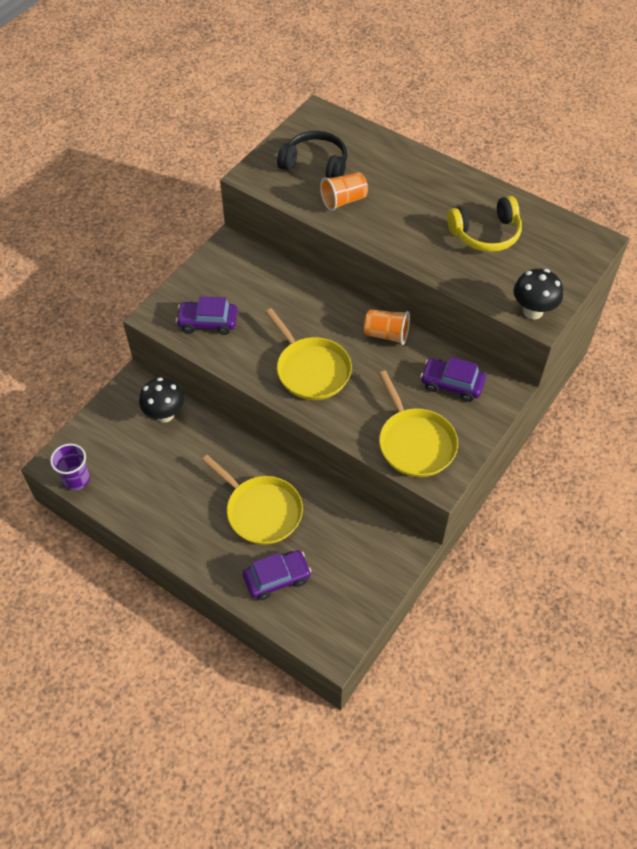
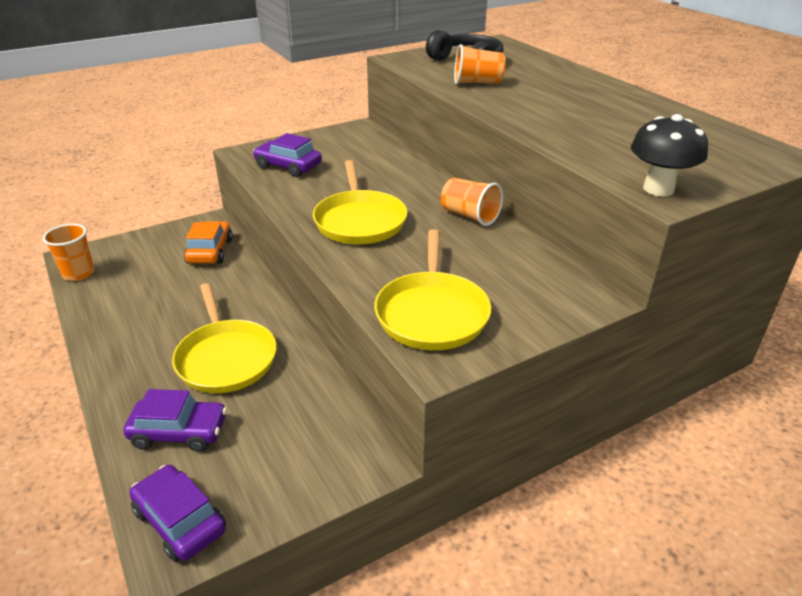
camera: 25 degrees right, 20 degrees down
purple cup [50,444,90,490] -> orange cup [43,224,95,281]
black mushroom [139,377,184,423] -> orange car [184,221,233,264]
purple car [420,357,486,402] -> purple car moved to [129,465,226,562]
yellow headphones [447,196,522,252] -> none

